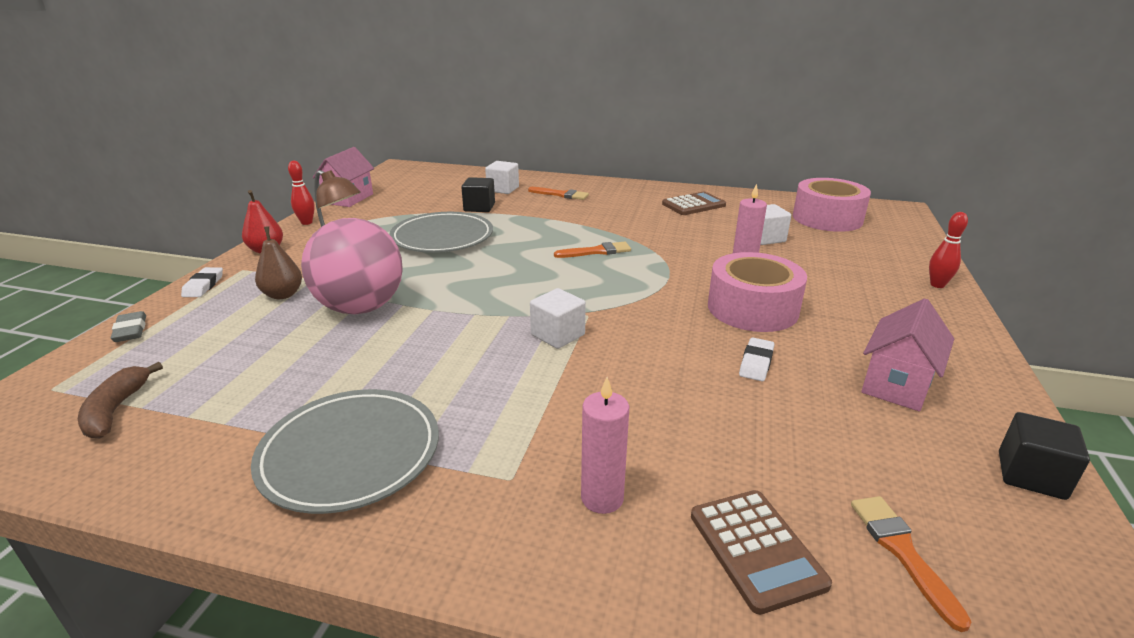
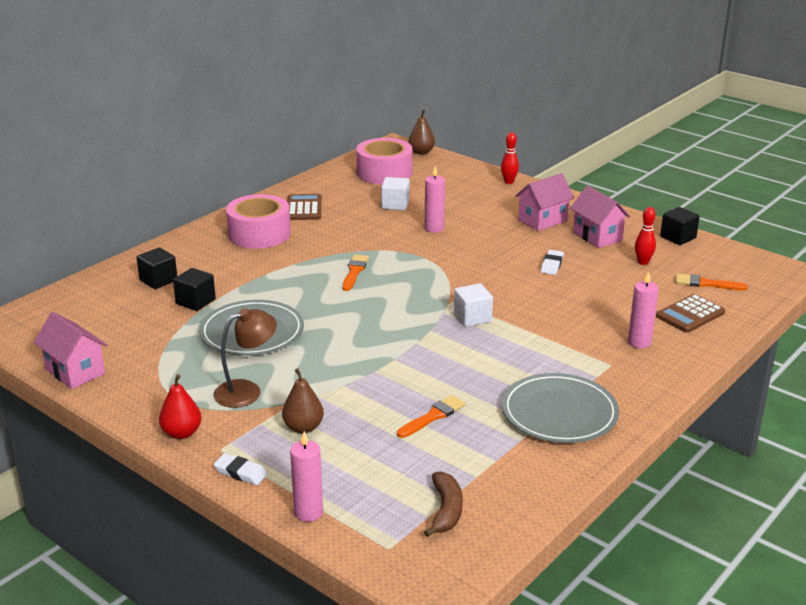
camera: 65 degrees left, 0 degrees up
brown banana [78,362,163,438] -> brown banana turned 105 degrees counterclockwise [424,471,463,537]
grey eraser [111,311,146,342] -> pink candle [290,431,323,522]
red bowling pin [288,161,315,225] -> red bowling pin moved to [635,207,656,265]
pink ball [301,218,403,314] -> none
white cube [485,161,519,194] -> black cube [136,247,177,289]
orange brush [528,187,589,200] -> orange brush moved to [397,395,465,438]
brown calculator [691,490,832,615] -> brown calculator turned 135 degrees clockwise [656,294,725,333]
pink tape [708,252,807,332] -> pink tape moved to [226,194,291,249]
white eraser [739,337,774,381] -> white eraser turned 60 degrees clockwise [541,250,564,275]
none -> brown pear [408,109,435,155]
none -> pink house [515,173,574,231]

